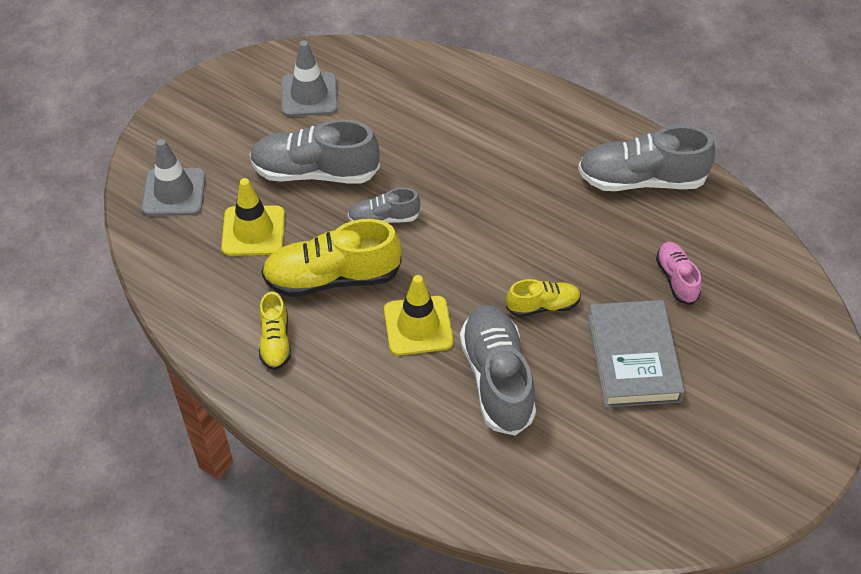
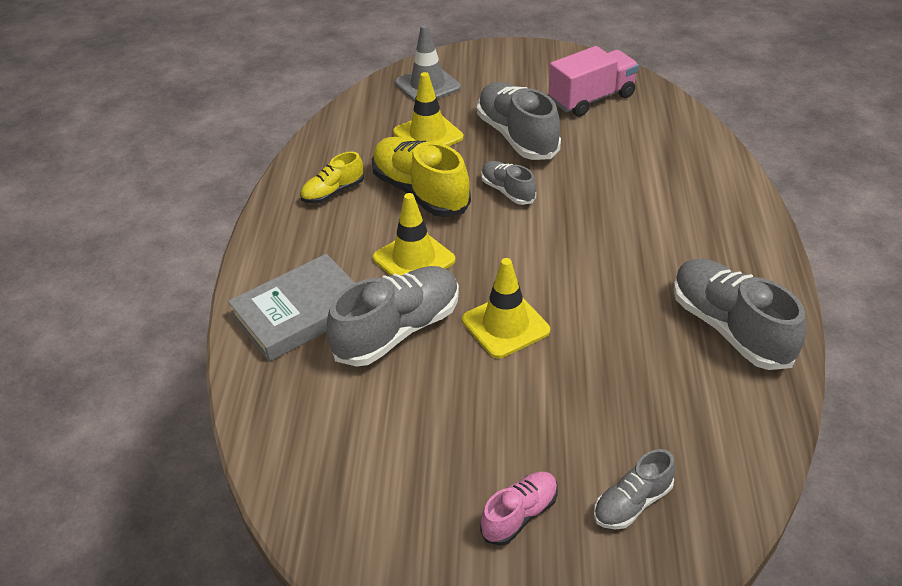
camera: 60 degrees right, 10 degrees down
grey traffic cone [281,40,338,116] -> pink truck [549,46,639,117]
yellow shoe [506,279,581,317] -> yellow traffic cone [462,258,550,358]
grey book [588,300,685,407] -> grey book moved to [228,254,355,362]
pink shoe [656,242,702,305] -> pink shoe moved to [480,472,558,546]
none -> grey shoe [594,449,676,529]

